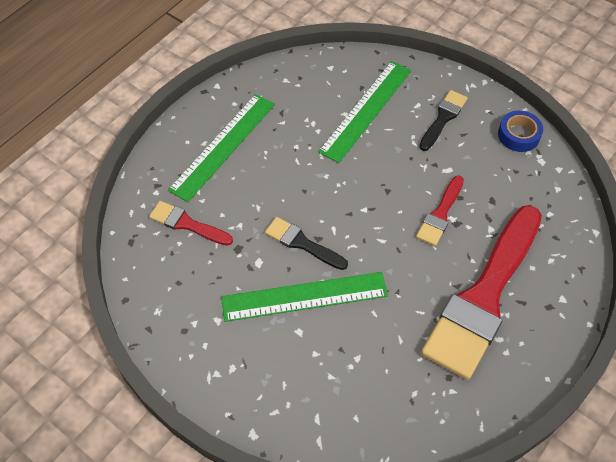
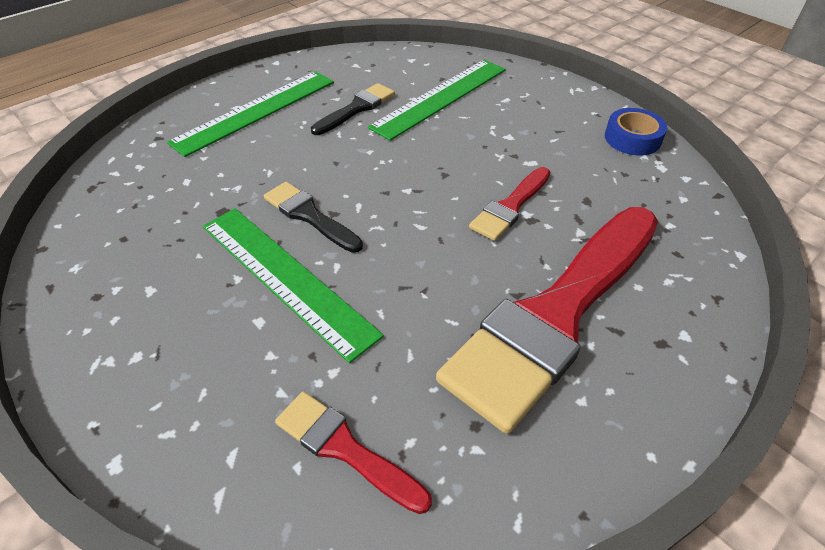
camera: 10 degrees right, 10 degrees down
red brush [149,201,233,246] -> red brush moved to [275,391,432,514]
green ruler [221,272,388,322] -> green ruler turned 45 degrees clockwise [203,208,384,363]
black brush [419,90,468,151] -> black brush moved to [311,83,395,135]

